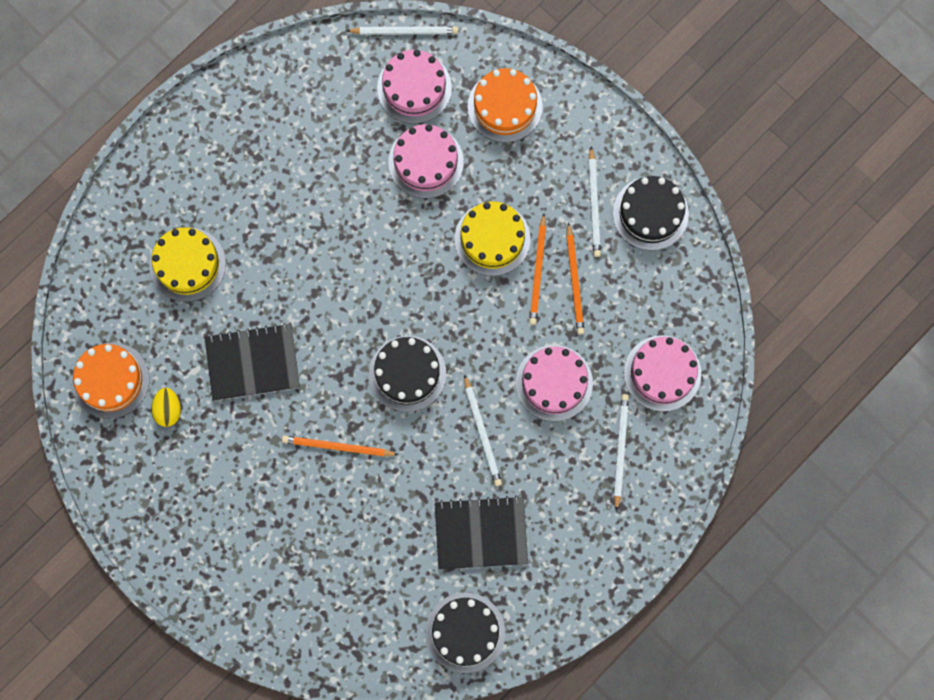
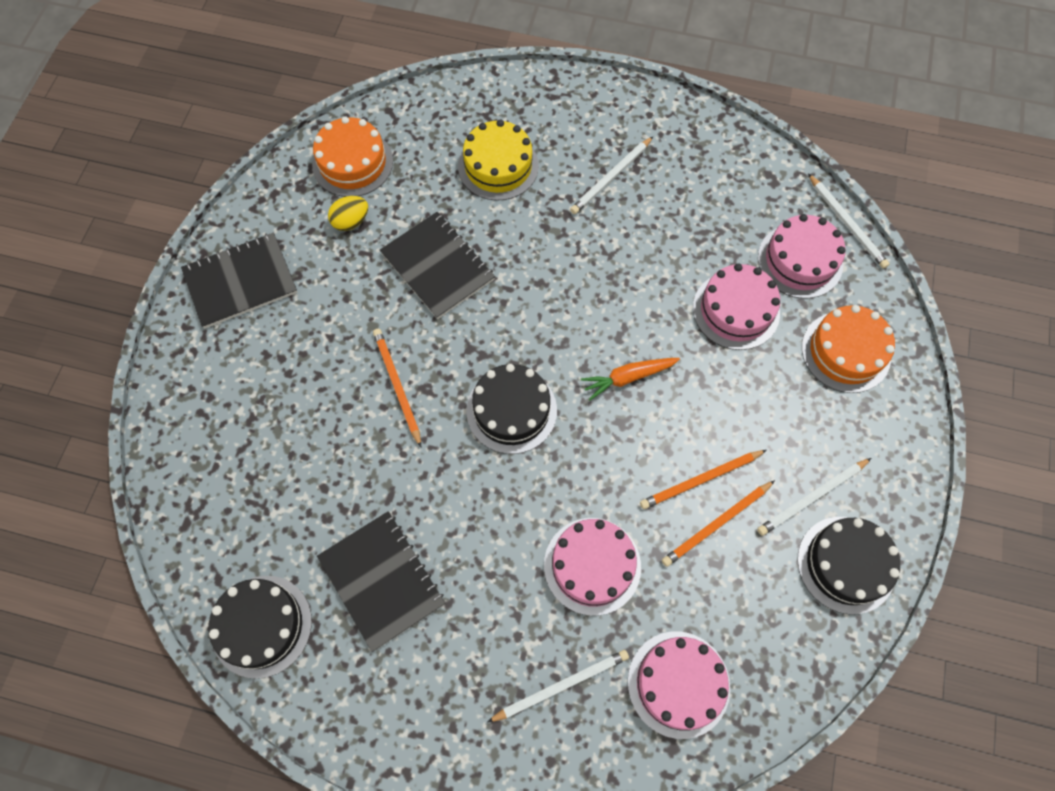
camera: 60 degrees right, 10 degrees down
yellow cake [455,202,530,276] -> none
white pencil [464,374,502,486] -> white pencil moved to [570,137,653,214]
none -> black notebook [181,233,297,329]
none -> orange carrot [581,358,680,401]

